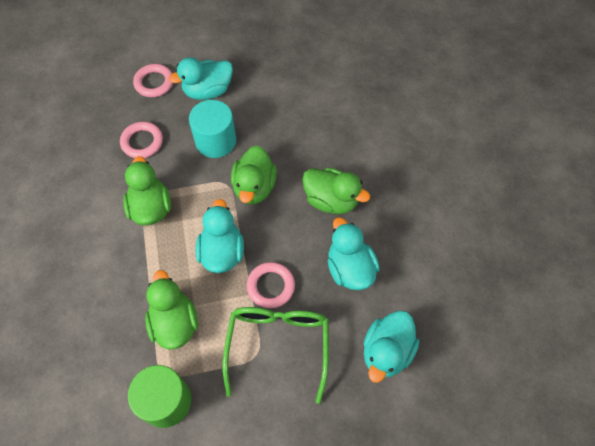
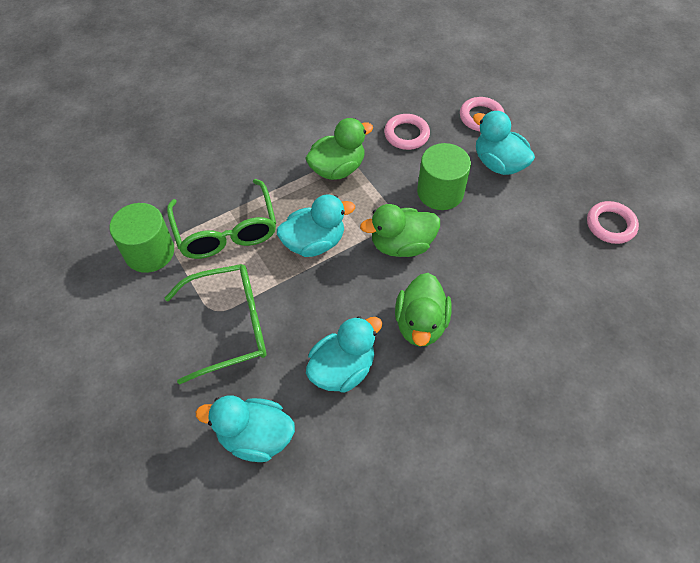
camera: 70 degrees right, 5 degrees down
green duck [145,270,198,349] -> green glasses [167,179,276,259]
turquoise cylinder [189,100,236,158] -> green cylinder [417,143,471,210]
pink ring [246,262,295,308] -> pink ring moved to [587,201,639,244]

